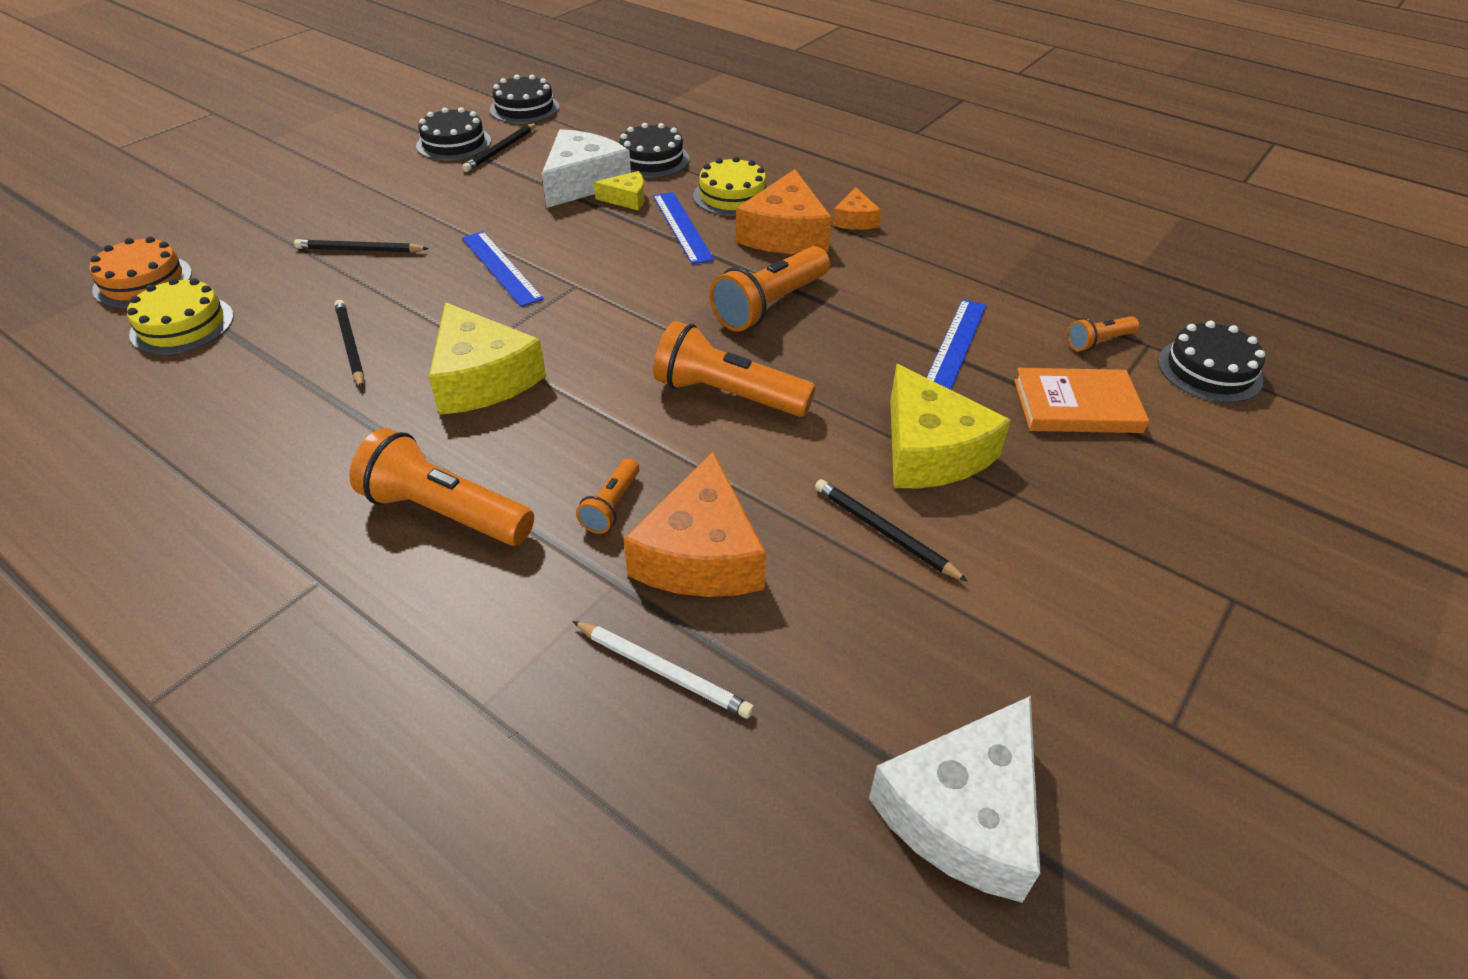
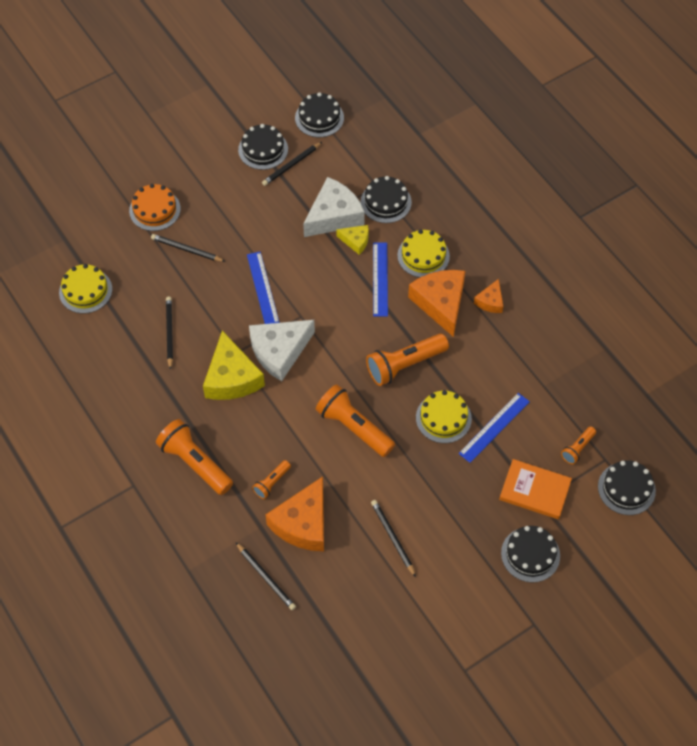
camera: 20 degrees right, 15 degrees up
orange cake [89,236,192,308] -> orange cake moved to [129,184,181,231]
white pencil [572,621,754,719] -> black pencil [236,542,296,610]
orange cheese [736,169,832,254] -> orange cheese turned 135 degrees clockwise [408,270,465,337]
white cheese [869,696,1040,903] -> white cheese moved to [249,320,315,381]
yellow cheese [890,364,1011,488] -> none
orange flashlight [1067,316,1139,351] -> orange flashlight turned 45 degrees counterclockwise [561,426,596,464]
none -> yellow cake [416,390,472,443]
none -> black cake [501,526,560,583]

